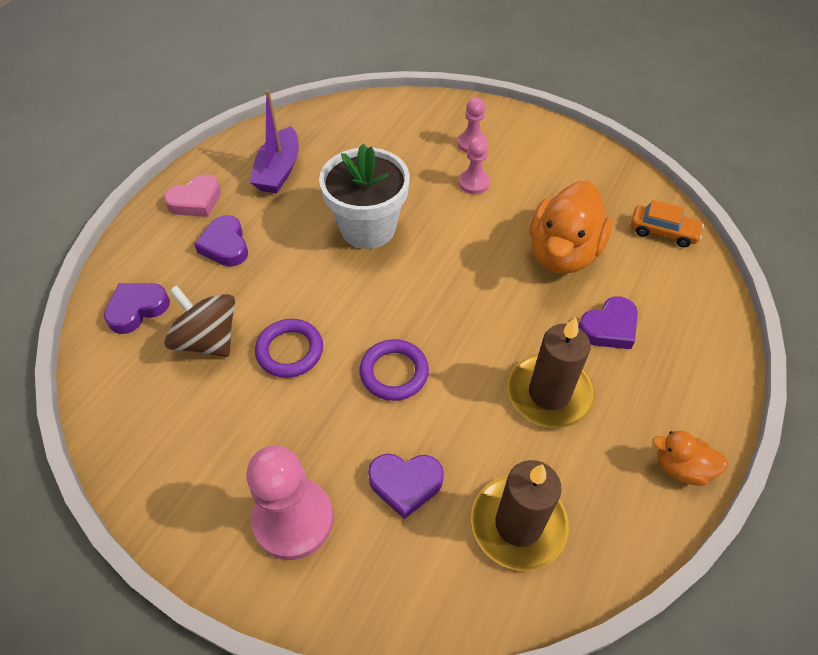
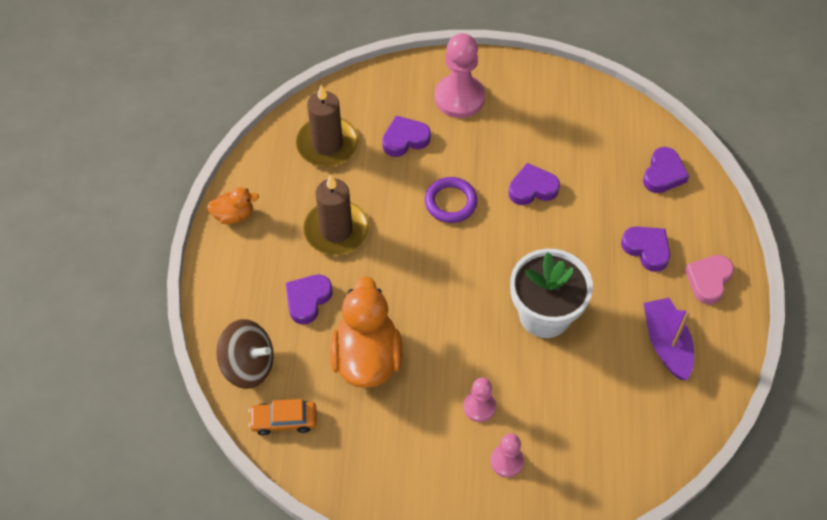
camera: 155 degrees right, 5 degrees up
brown spinning top [164,285,235,357] -> brown spinning top moved to [216,319,274,389]
purple ring [255,319,323,378] -> purple heart [509,163,560,205]

